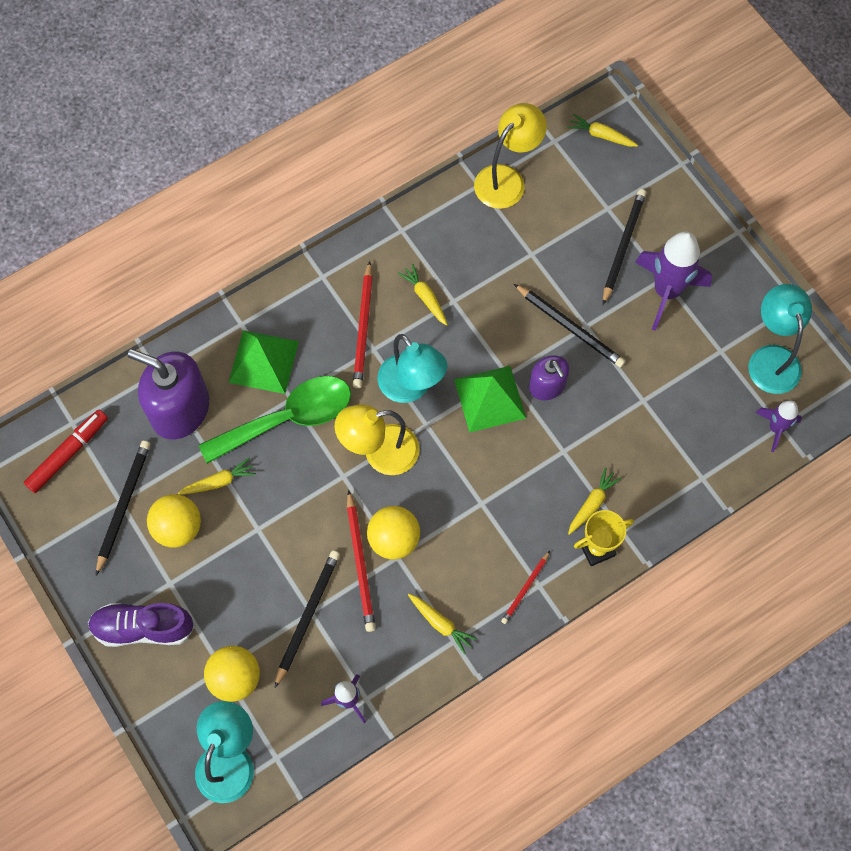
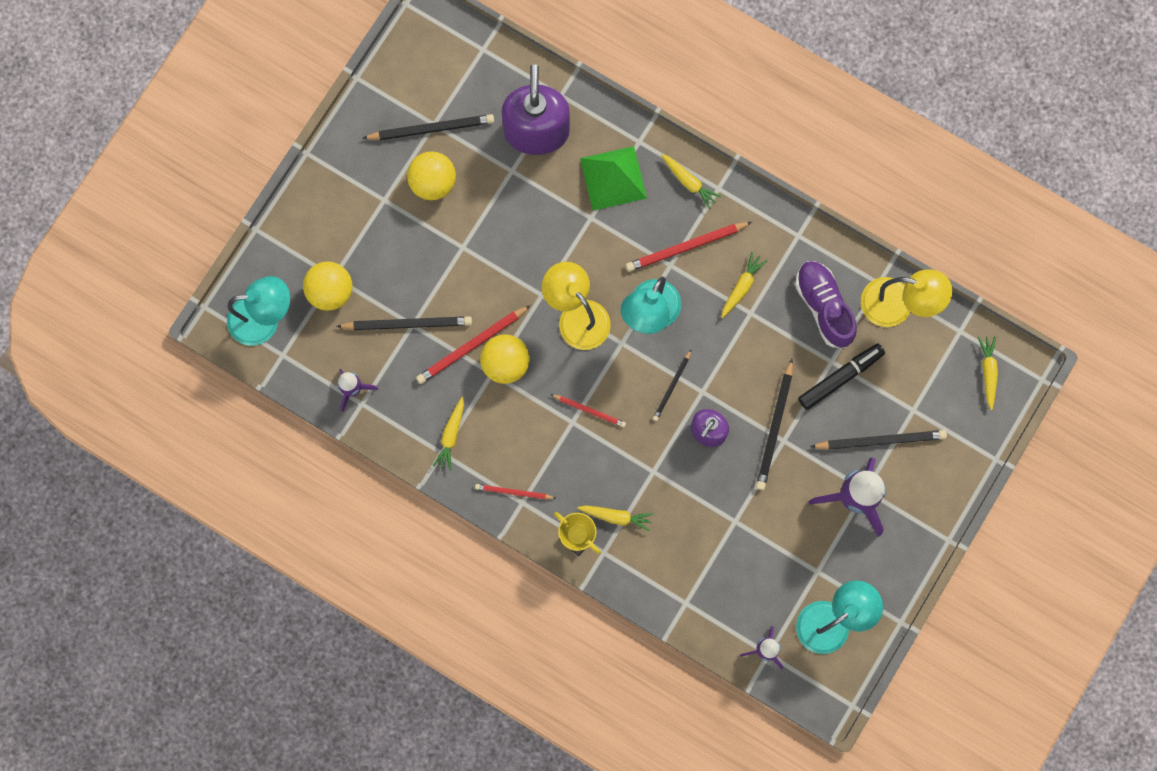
camera: 65 degrees right, 10 degrees up
red marker [24,410,108,493] -> none
purple shoe [88,603,195,647] -> purple shoe moved to [795,261,857,348]
yellow carrot [178,457,256,495] -> yellow carrot moved to [661,154,722,209]
green spoon [199,376,351,464] -> none
green pyramid [454,366,526,433] -> black pencil [653,349,692,421]
none -> red pencil [550,394,626,427]
none -> black marker [798,344,885,410]

